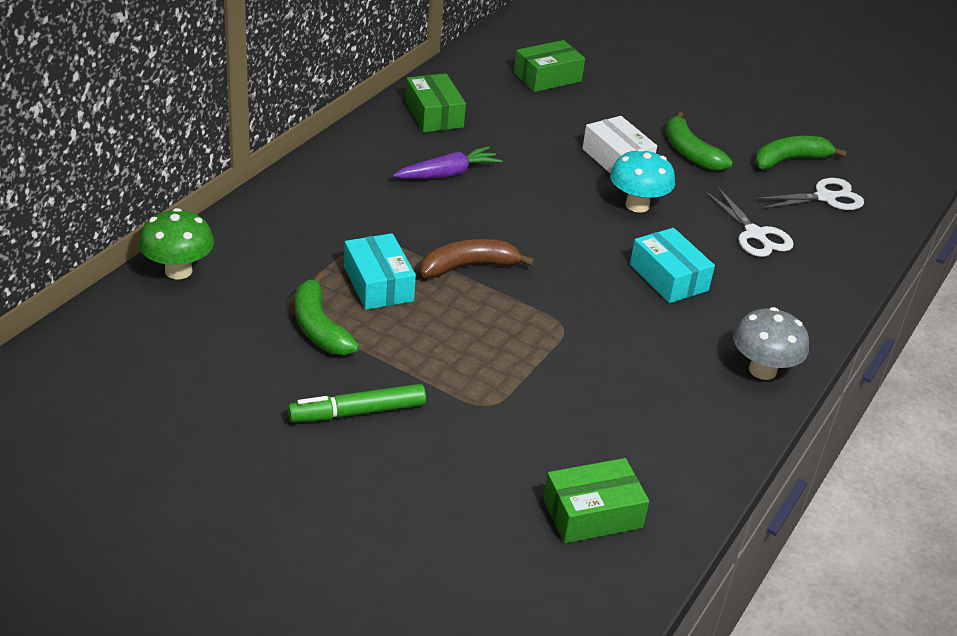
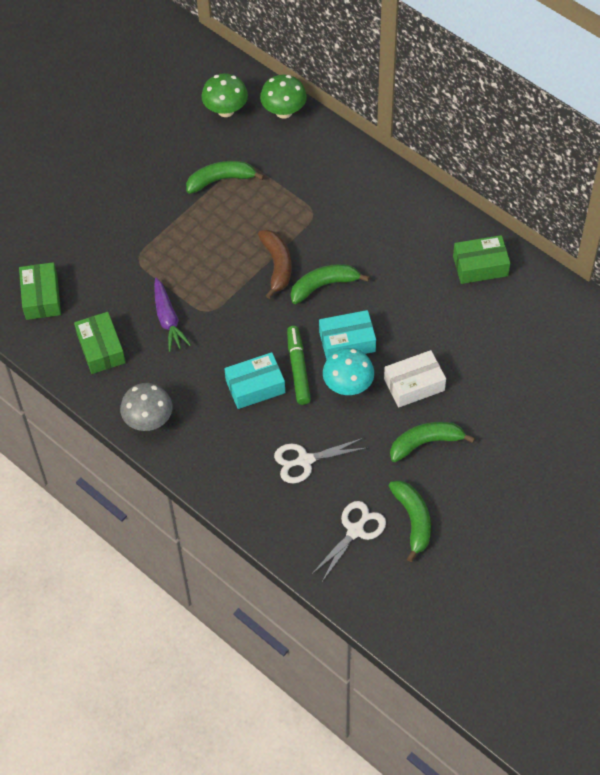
camera: 105 degrees right, 20 degrees up
green marker [288,384,426,422] -> green marker moved to [287,326,311,405]
turquoise box [344,233,416,310] -> turquoise box moved to [319,310,376,360]
purple carrot [393,146,502,179] -> purple carrot moved to [154,278,191,352]
green box [514,40,585,92] -> green box moved to [74,312,126,374]
white scissors [755,178,864,210] -> white scissors turned 135 degrees counterclockwise [311,501,386,582]
none -> green mushroom [201,73,248,117]
none -> green banana [291,264,370,304]

